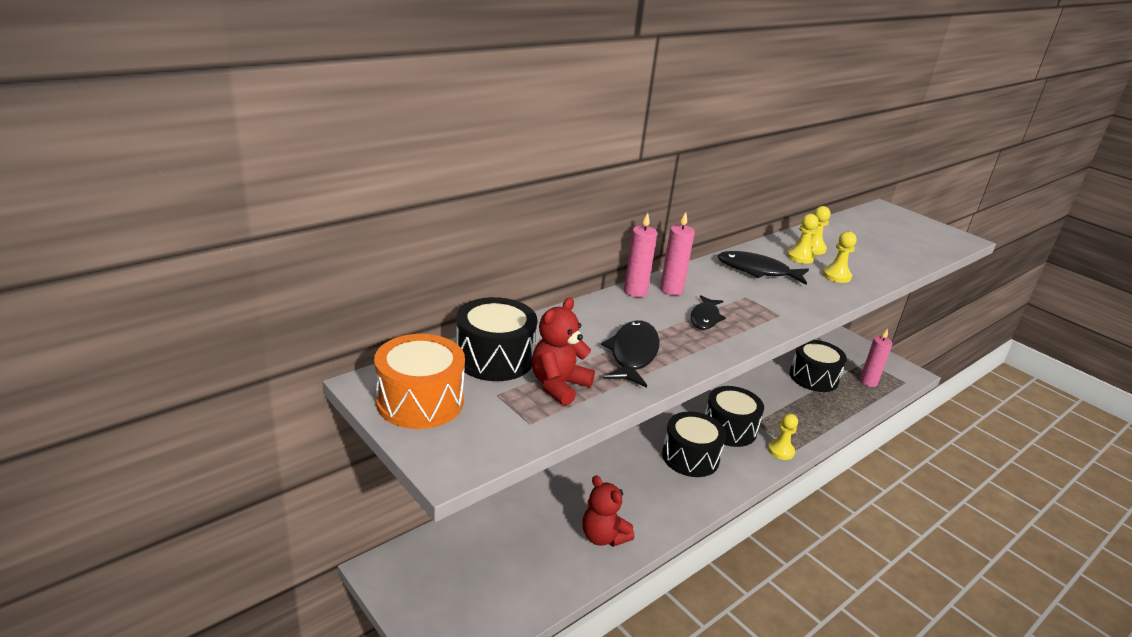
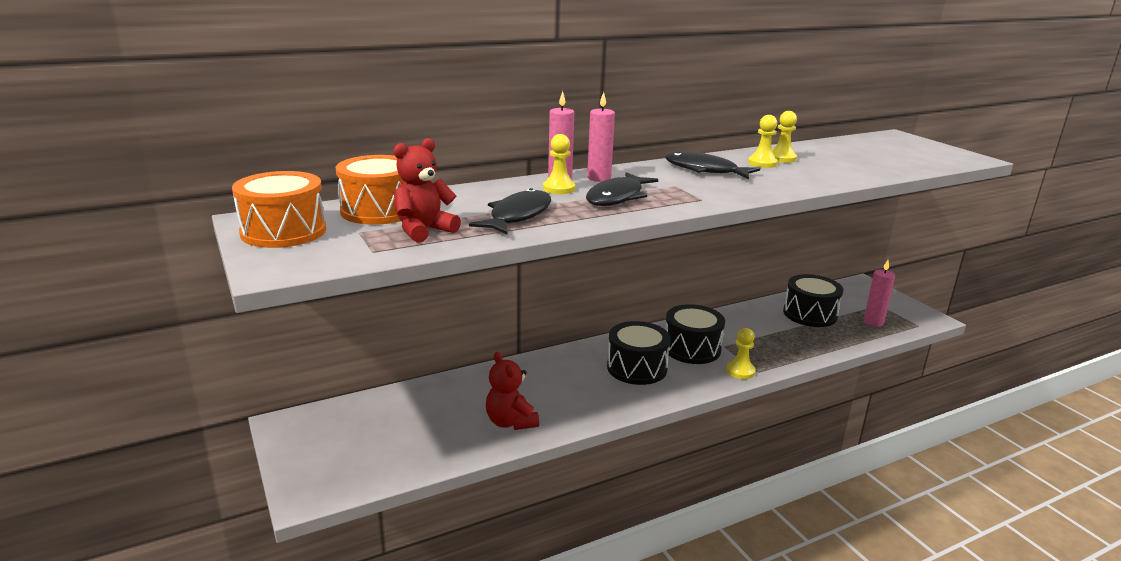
camera: 15 degrees right, 5 degrees down
black drum [456,297,537,381] -> orange drum [336,155,404,225]
black fish [690,295,726,330] -> black fish [586,172,658,206], size x1.51
yellow pawn [822,231,857,283] -> yellow pawn moved to [543,134,575,194]

